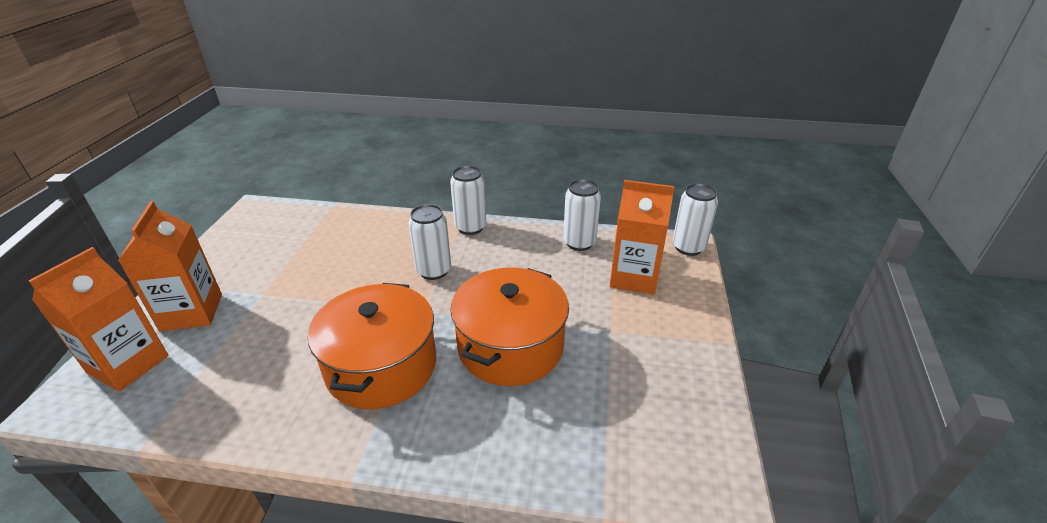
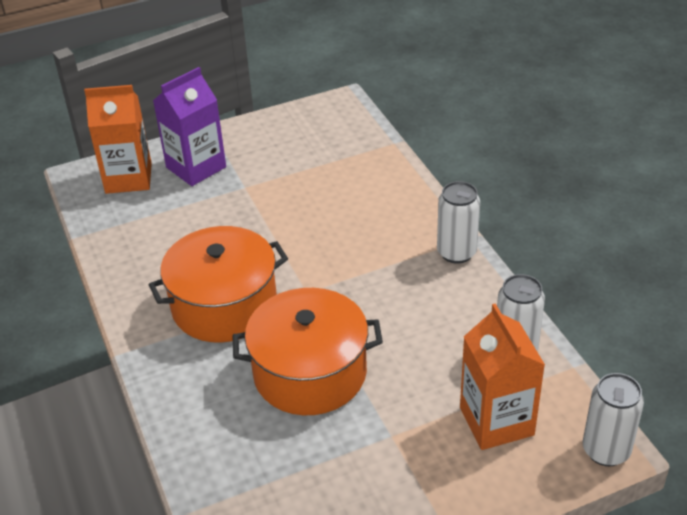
camera: 60 degrees right, 5 degrees up
orange carton [118,201,222,331] -> purple carton [153,67,226,186]
white can [408,204,451,280] -> none

